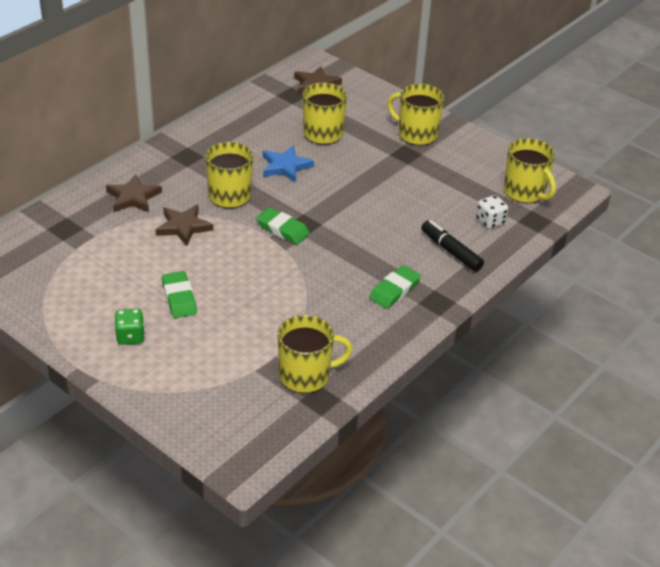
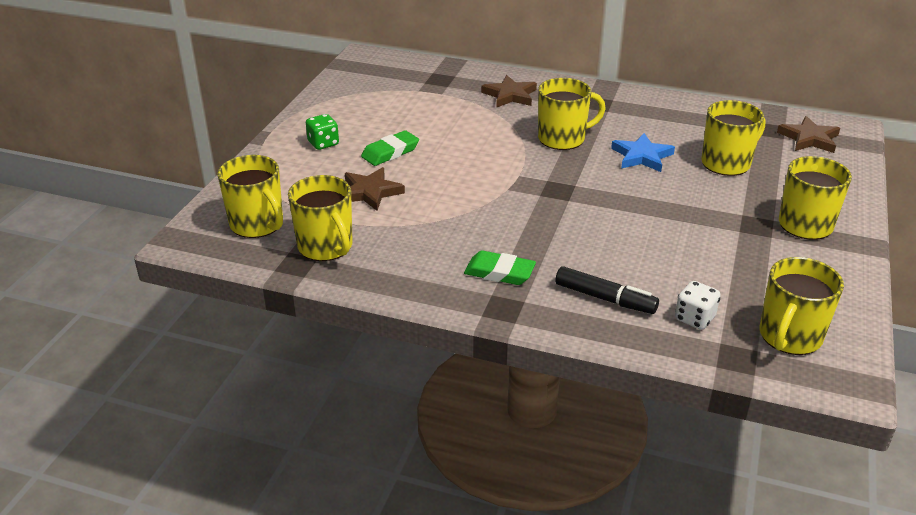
camera: 70 degrees right, 5 degrees down
brown star [155,205,213,246] -> brown star moved to [345,167,405,211]
green eraser [256,207,310,244] -> none
black marker [421,220,484,272] -> black marker turned 90 degrees clockwise [555,266,659,314]
none -> yellow mug [217,155,283,238]

